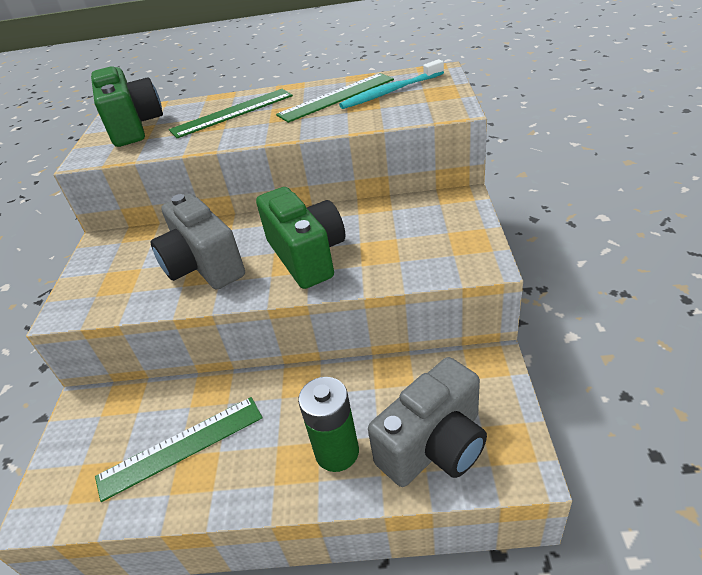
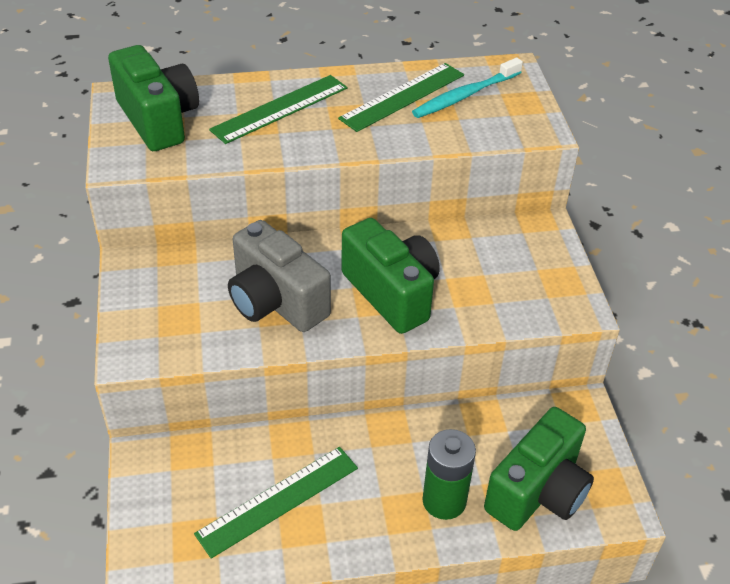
camera: 15 degrees left, 5 degrees up
grey camera [368,357,487,487] -> green camera [484,407,594,531]

